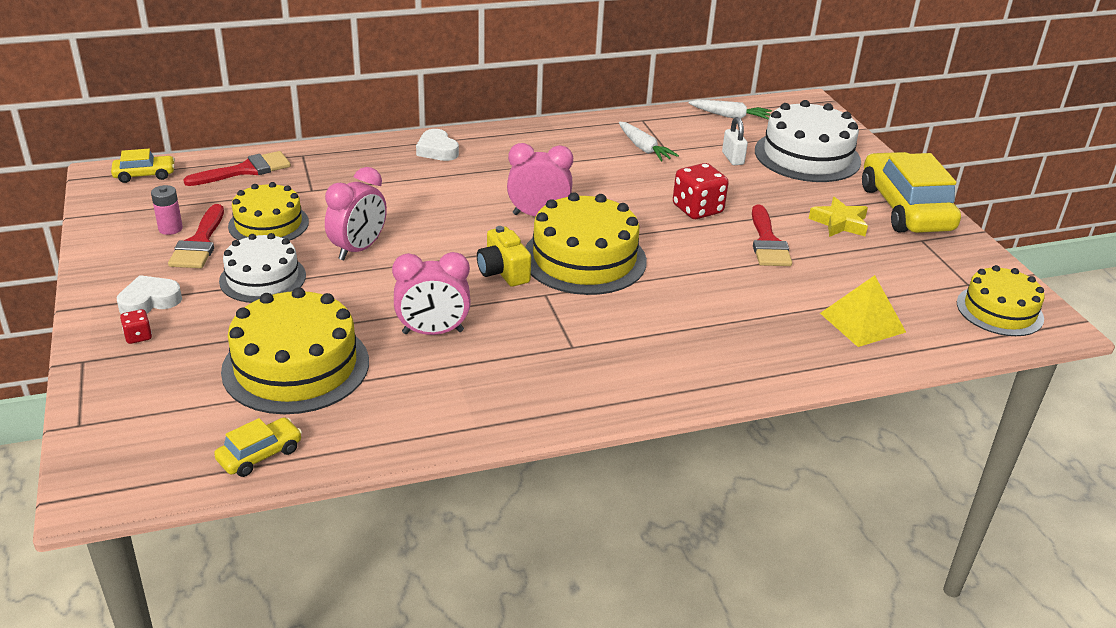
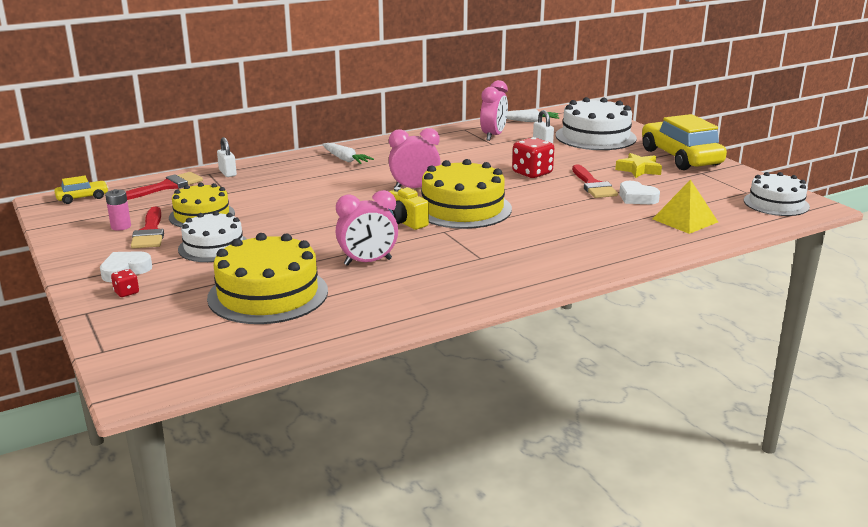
camera: 10 degrees left, 10 degrees down
yellow car [214,417,302,477] -> none
pink clock [325,167,387,260] -> pink clock moved to [480,80,508,141]
white heart [416,129,459,161] -> white heart moved to [619,181,660,204]
white carrot [619,122,679,162] -> white carrot moved to [322,143,374,164]
yellow cake [957,265,1045,336] -> white cake [744,172,810,216]
none -> white padlock [217,137,237,177]

